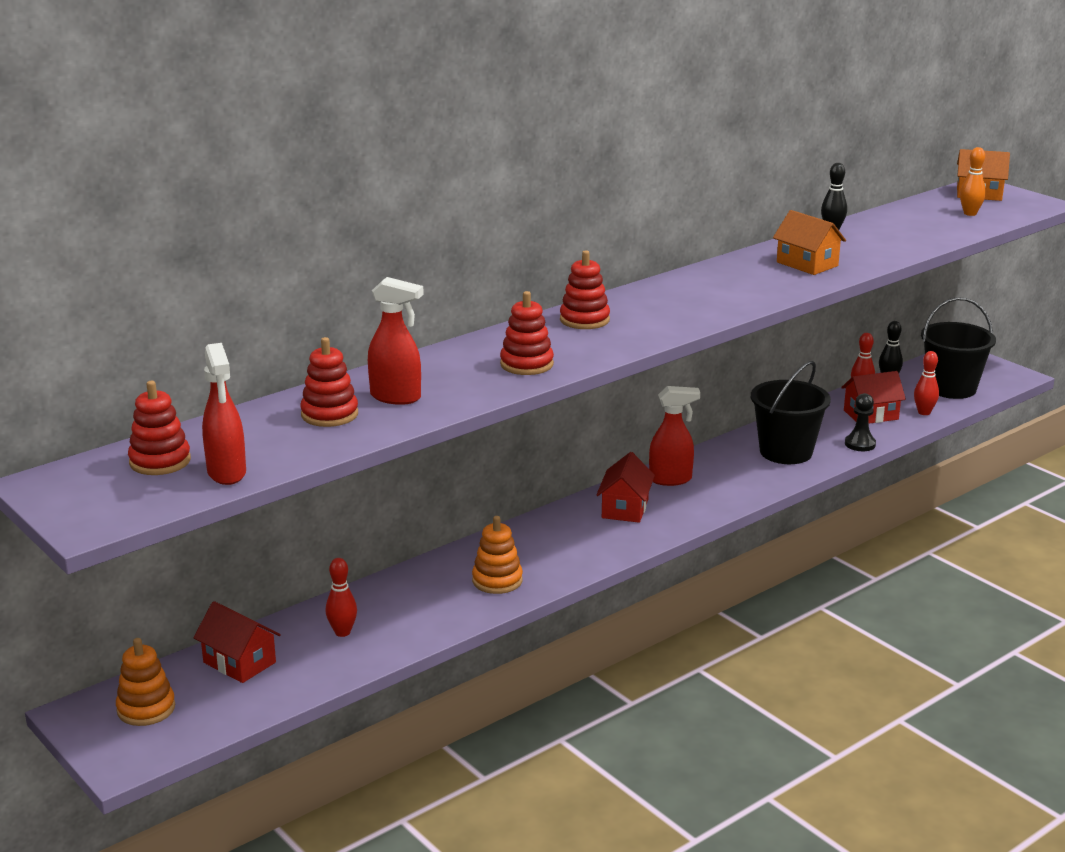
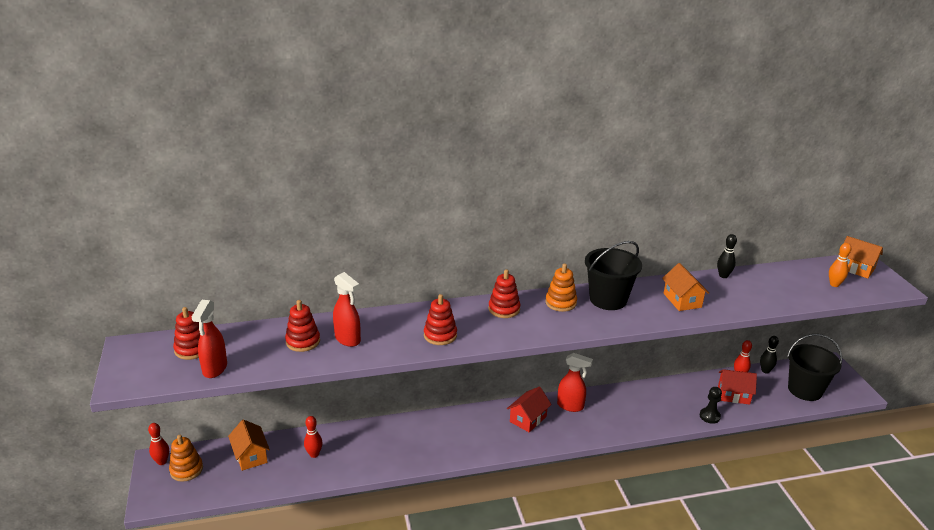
camera: 25 degrees right, 5 degrees up
red house [193,601,281,683] -> orange house [228,419,270,471]
orange stacking toy [472,516,523,594] -> orange stacking toy moved to [545,263,577,312]
black bucket [751,361,831,464] -> black bucket moved to [585,241,642,310]
red bowling pin [914,351,939,415] -> red bowling pin moved to [148,423,169,465]

